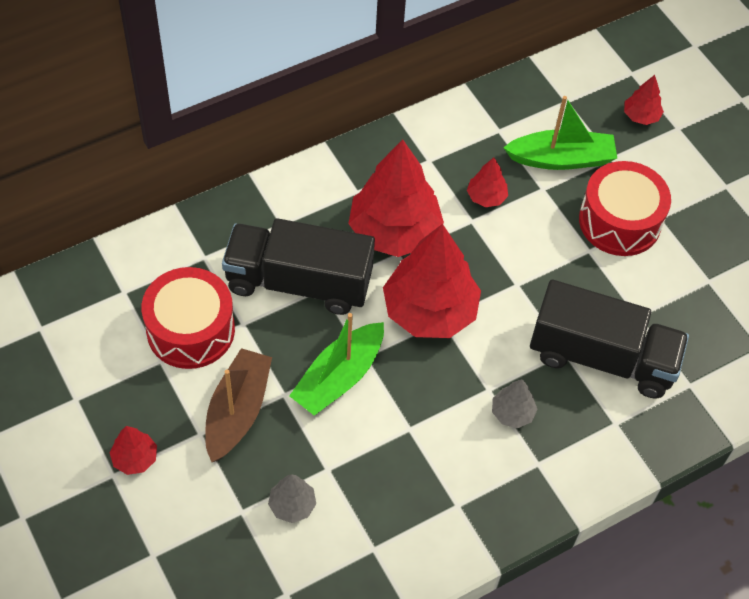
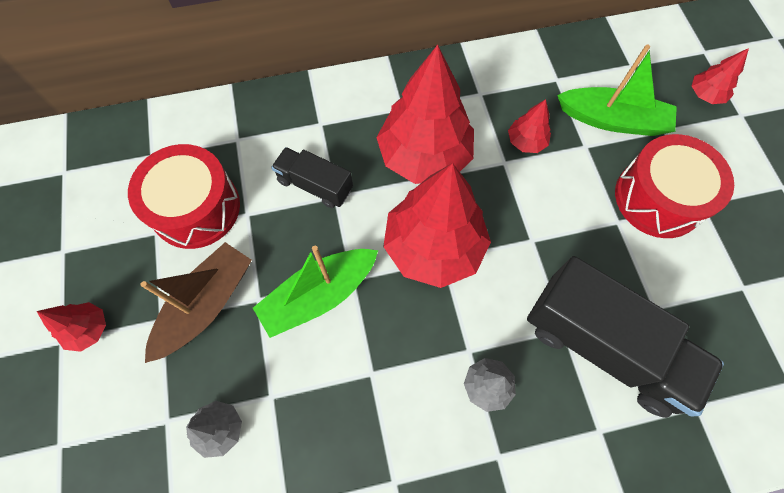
camera: 20 degrees right, 10 degrees up
black truck [222,218,375,315] -> black truck [271,147,353,208], size x0.53

